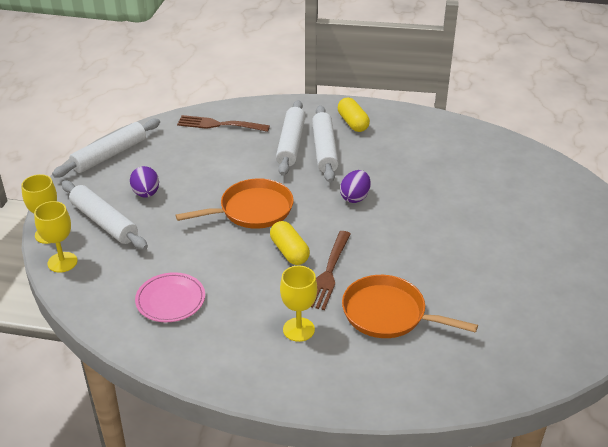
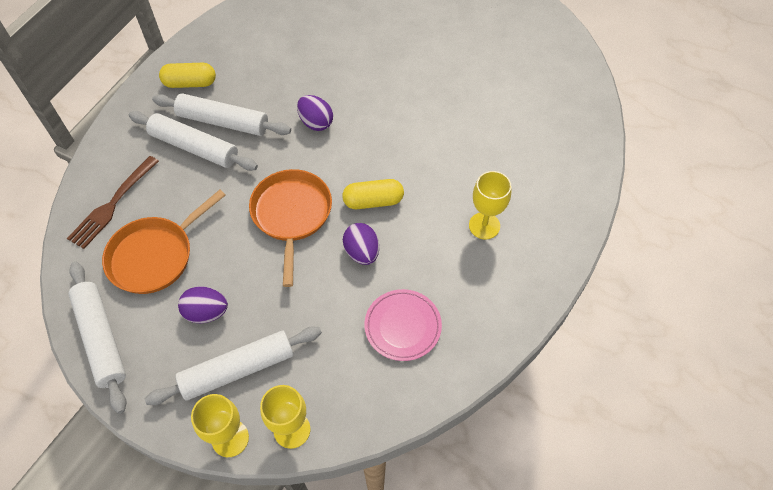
camera: 70 degrees left, 20 degrees up
brown fork [311,231,351,310] -> none
orange pan [342,275,478,338] -> orange pan moved to [102,190,226,294]
none -> purple egg [343,223,379,265]

